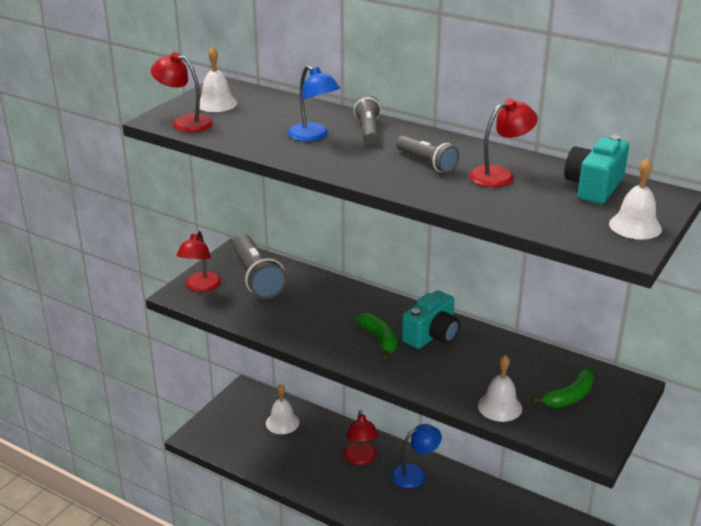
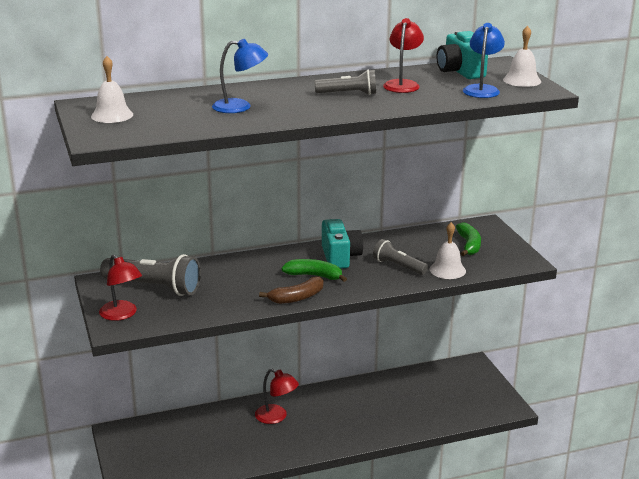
camera: 50 degrees left, 5 degrees down
red lamp [151,52,213,132] -> none
white bell [266,384,299,434] -> none
grey flashlight [354,95,381,145] -> grey flashlight moved to [373,239,428,275]
blue lamp [391,424,442,488] -> blue lamp moved to [463,23,505,98]
none -> brown banana [259,276,324,304]

